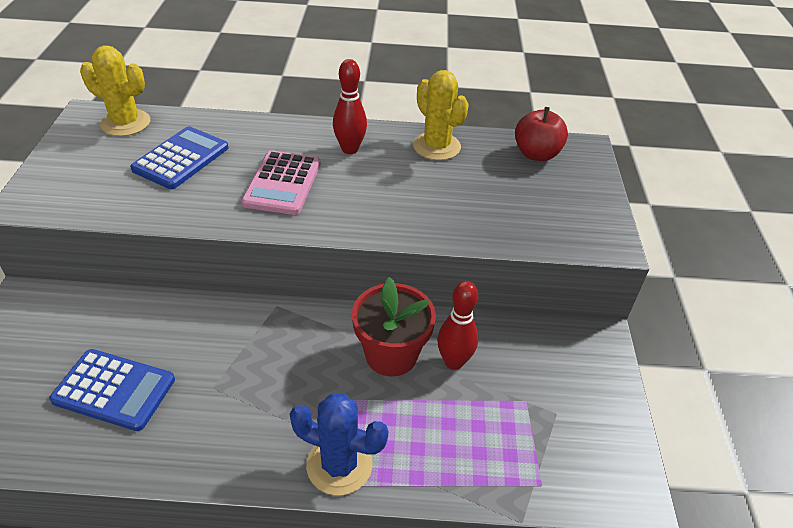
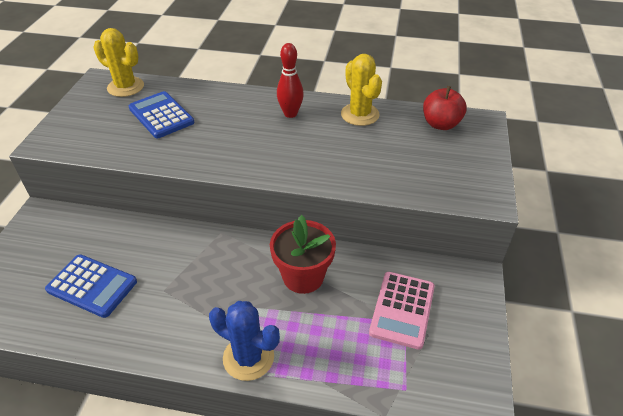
camera: 10 degrees right, 0 degrees up
blue calculator [130,126,229,189] -> blue calculator turned 75 degrees counterclockwise [129,91,194,138]
pink calculator [241,150,321,215] -> pink calculator moved to [369,272,435,350]
red bowling pin [437,281,478,370] -> none

